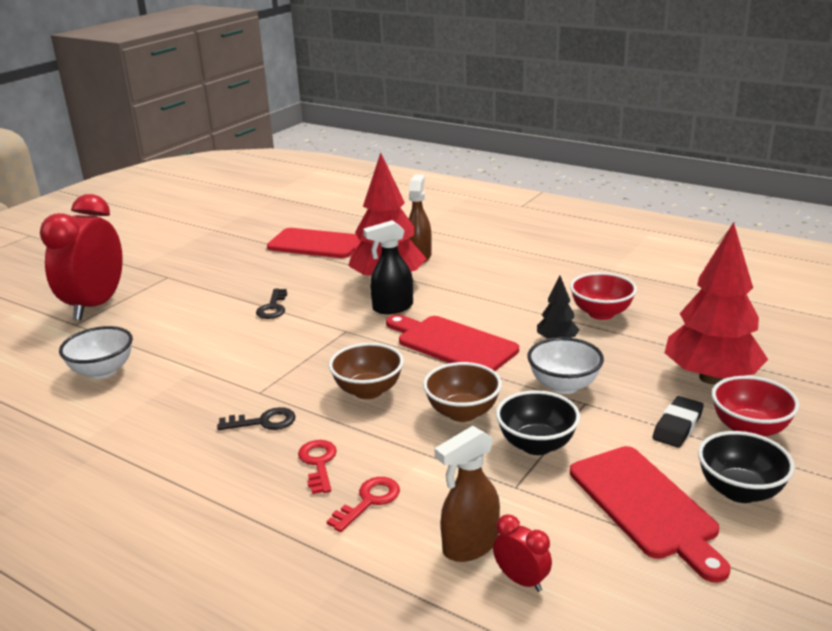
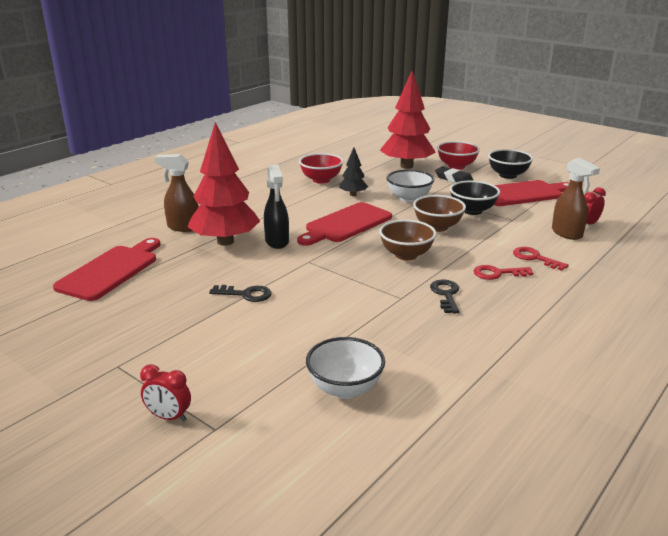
camera: 85 degrees left, 0 degrees up
red clock [40,194,123,320] -> red clock [140,364,191,422], size x0.41

